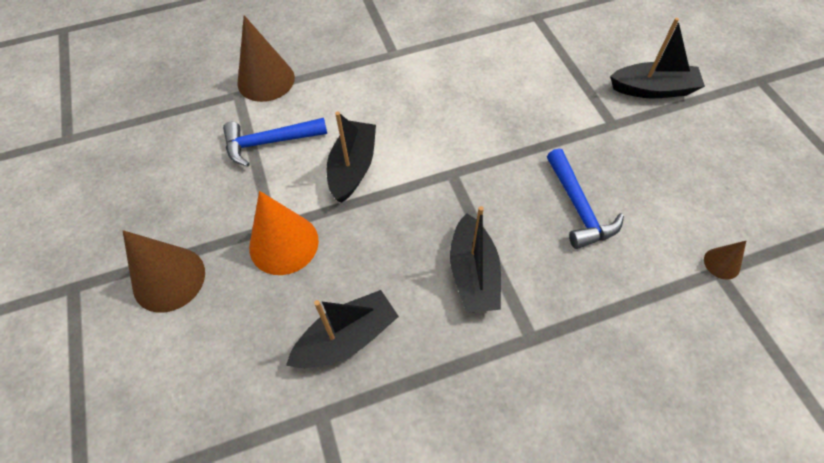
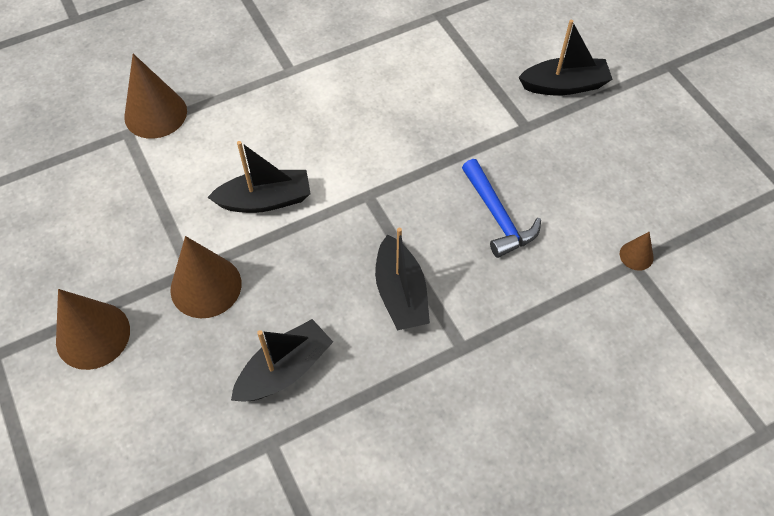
camera: 10 degrees left, 0 degrees up
blue hammer [223,118,327,167] -> none
orange cone [249,191,319,275] -> brown cone [170,236,241,318]
black boat [327,112,376,203] -> black boat turned 75 degrees clockwise [207,141,311,213]

